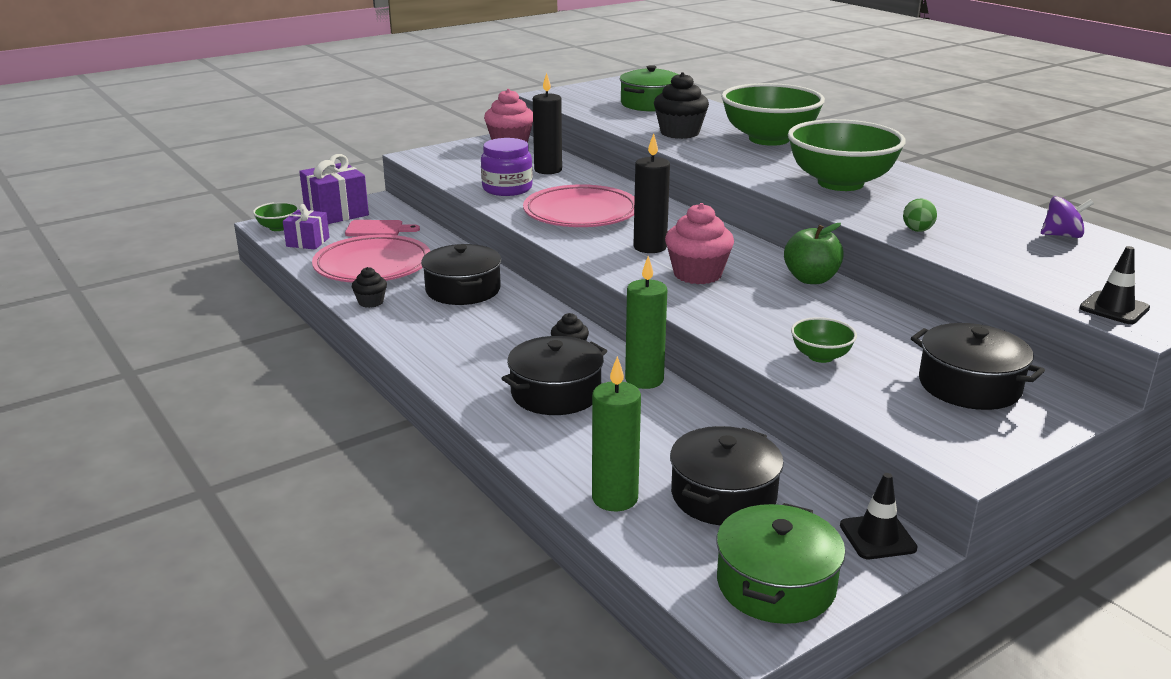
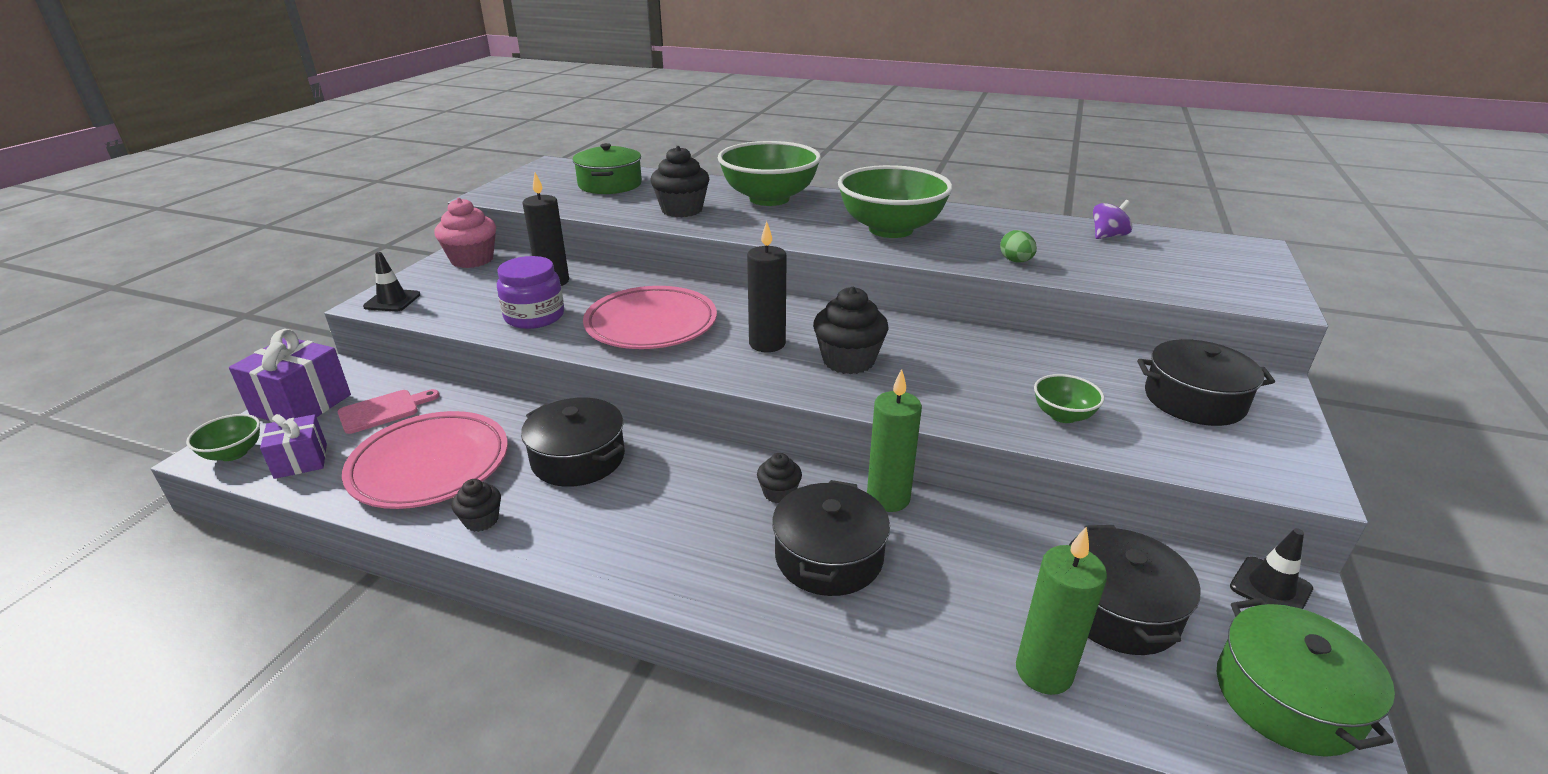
camera: 35 degrees left, 5 degrees up
pink cupcake [665,203,734,284] -> black cupcake [813,287,888,374]
green apple [784,223,844,284] -> none
black traffic cone [1080,246,1150,324] -> black traffic cone moved to [363,252,420,312]

